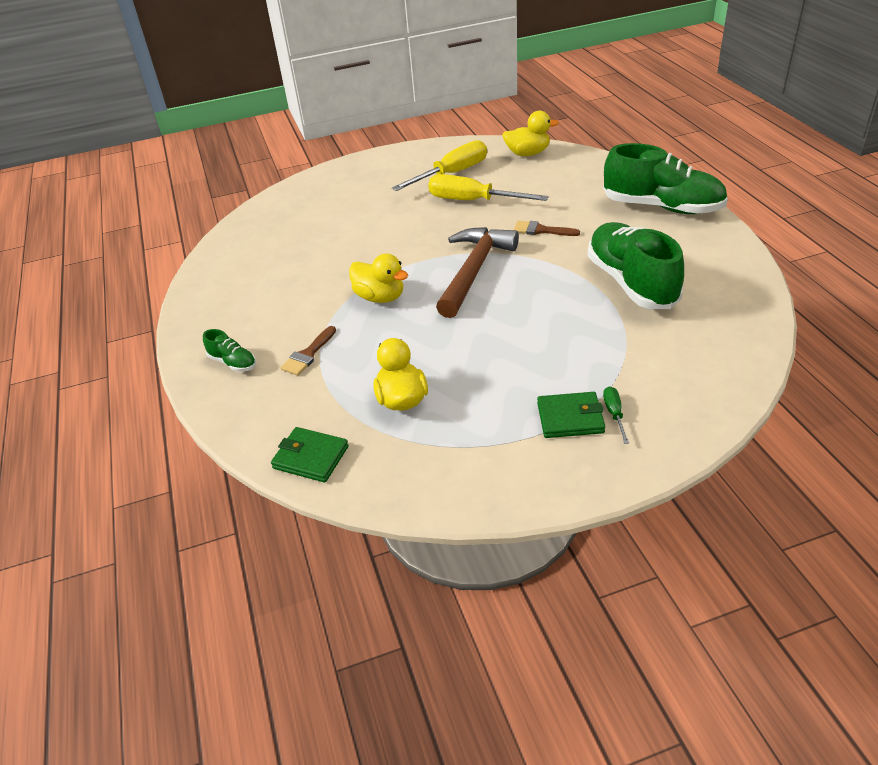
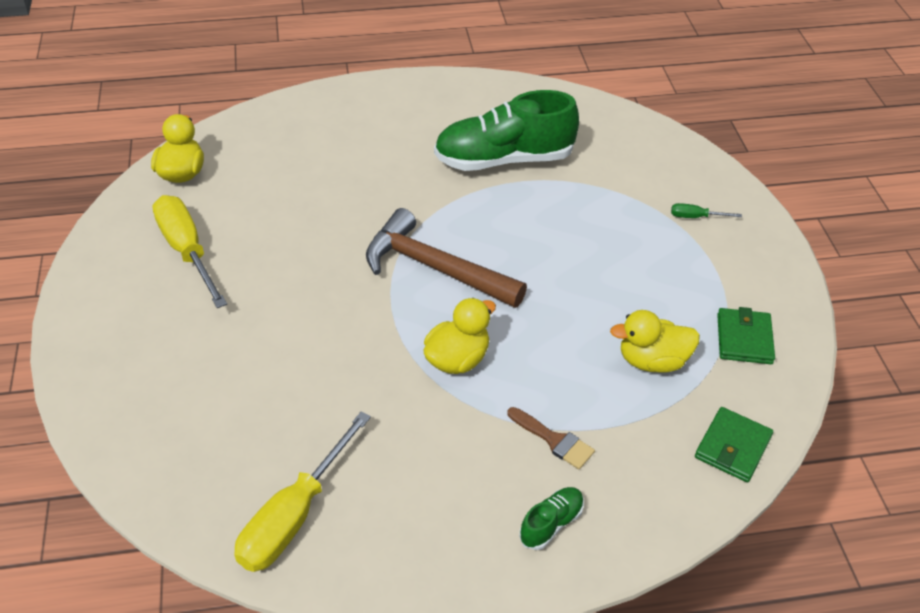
camera: 85 degrees left, 5 degrees up
yellow screwdriver [428,174,549,201] -> yellow screwdriver moved to [234,411,371,572]
brown brush [514,221,580,236] -> none
green wallet [537,392,605,438] -> green wallet moved to [717,307,775,364]
green shoe [603,143,728,214] -> none

